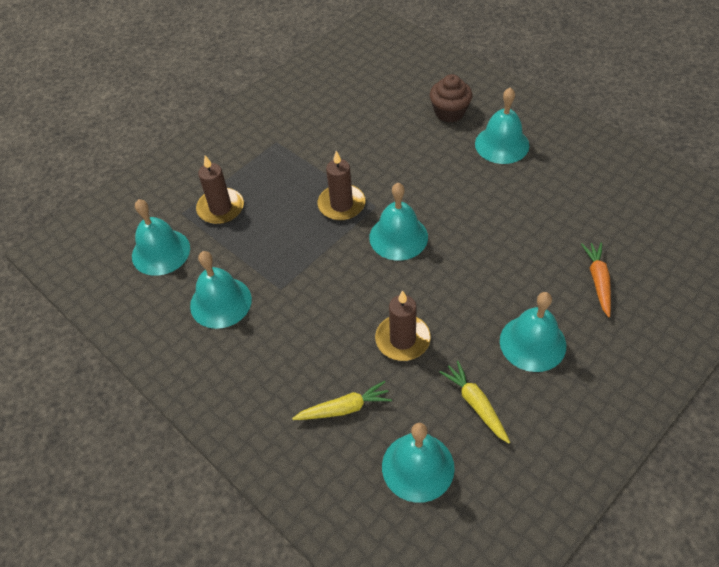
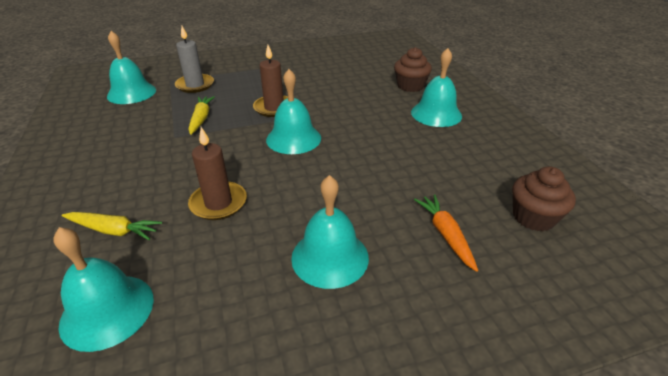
camera: 25 degrees right, 15 degrees down
turquoise bell [190,251,252,329] -> none
brown candle [196,155,244,224] -> grey candle [175,26,214,93]
yellow carrot [440,361,510,444] -> yellow carrot moved to [189,96,215,135]
orange carrot [581,242,611,317] -> orange carrot turned 45 degrees counterclockwise [414,194,478,272]
none -> brown cupcake [512,166,576,231]

